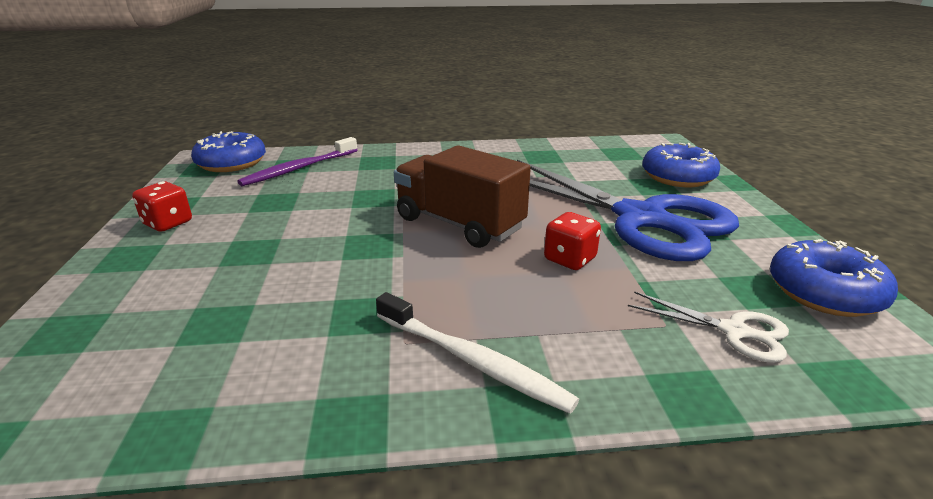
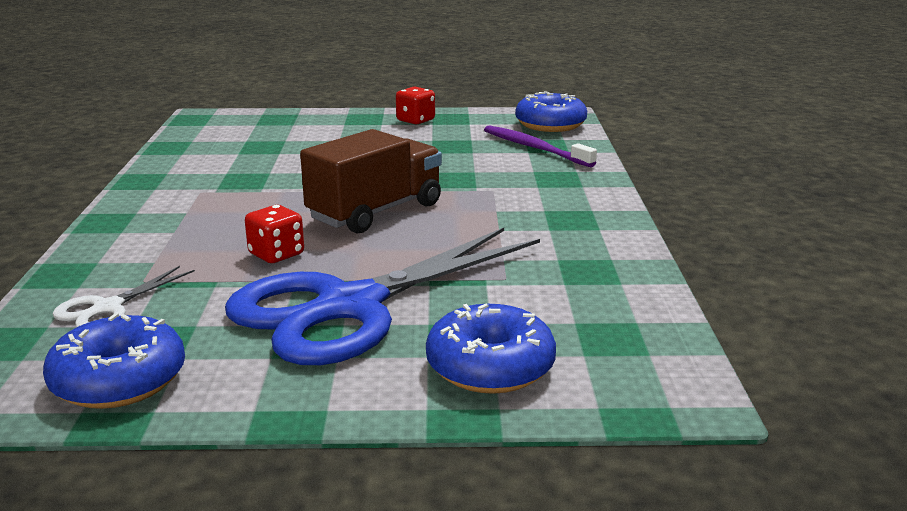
camera: 95 degrees right, 5 degrees down
white toothbrush [376,292,579,414] -> none

